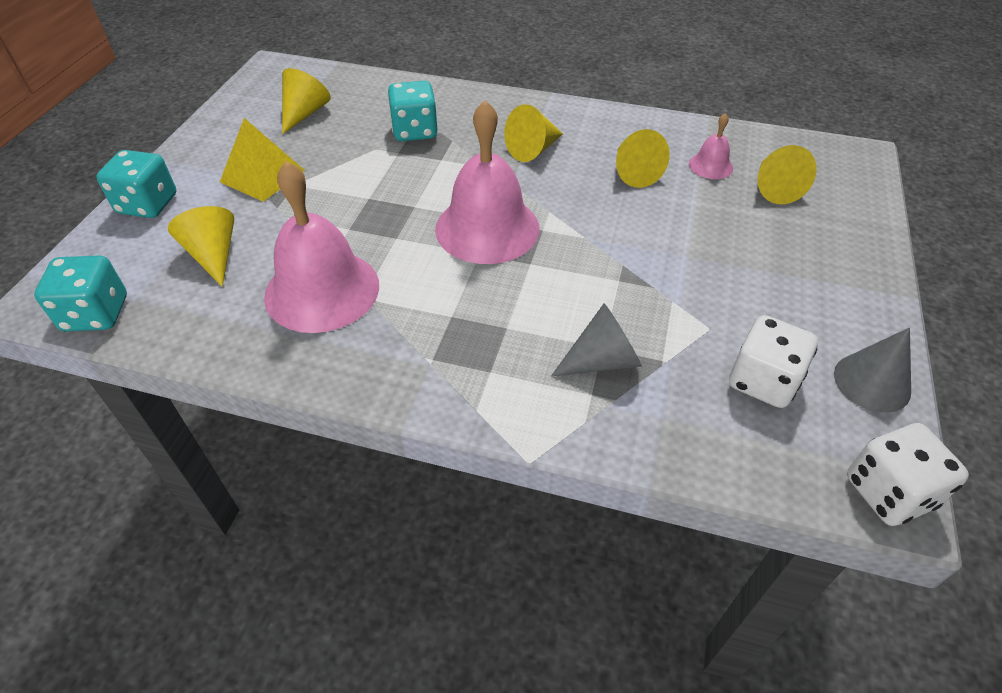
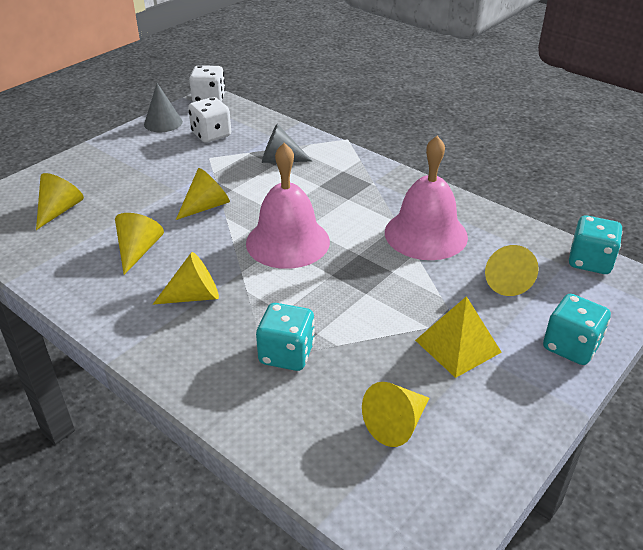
camera: 155 degrees left, 10 degrees down
pink bell [689,113,733,179] -> none
none -> yellow cone [176,168,230,220]

